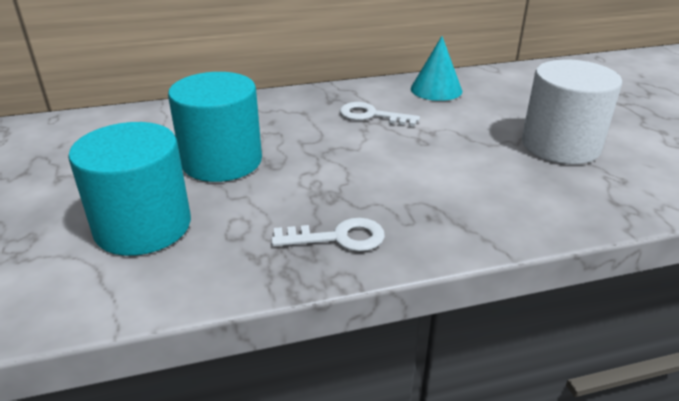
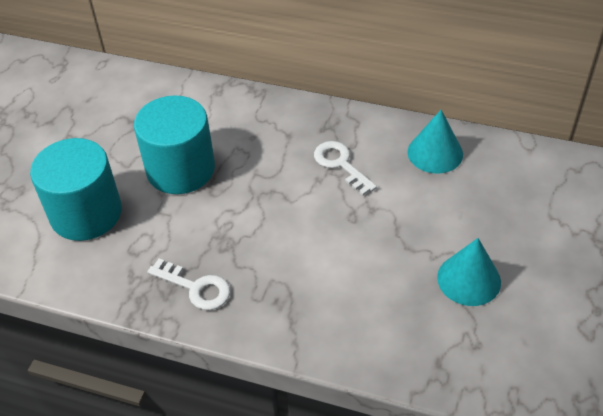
camera: 35 degrees right, 15 degrees up
white cylinder [522,60,622,164] -> turquoise cone [437,238,501,306]

